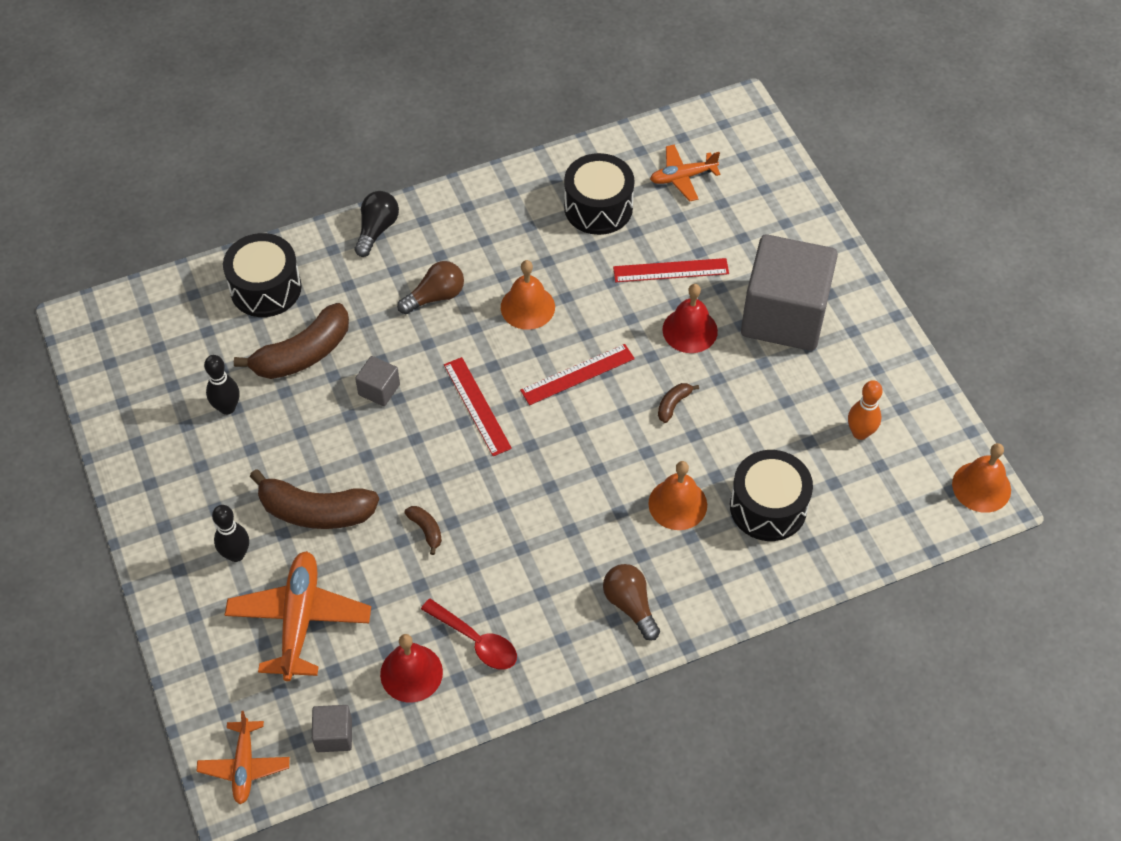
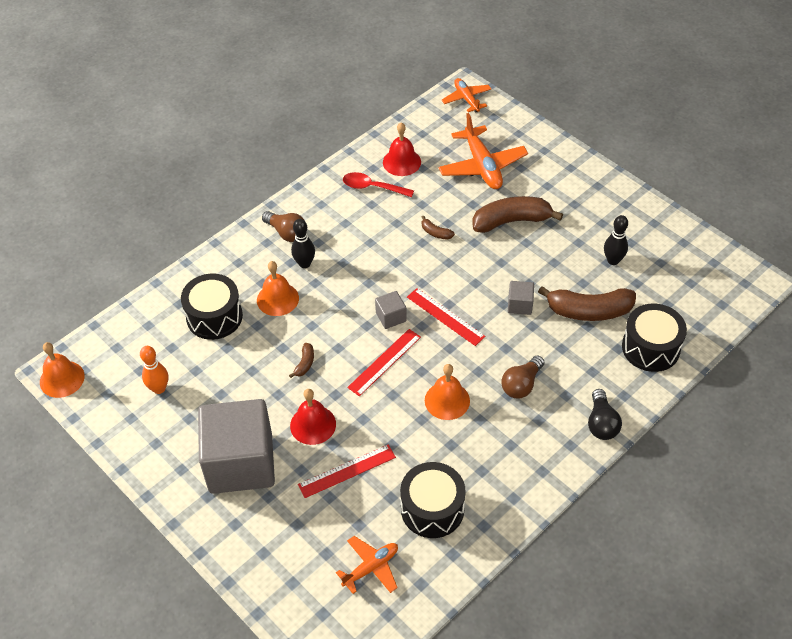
camera: 160 degrees right, 5 degrees down
black bowling pin [212,505,249,562] -> black bowling pin moved to [291,219,315,268]
brown banana [234,303,349,379] -> brown banana turned 120 degrees counterclockwise [538,286,636,321]
grey cube [312,705,352,752] -> grey cube moved to [375,291,407,329]

